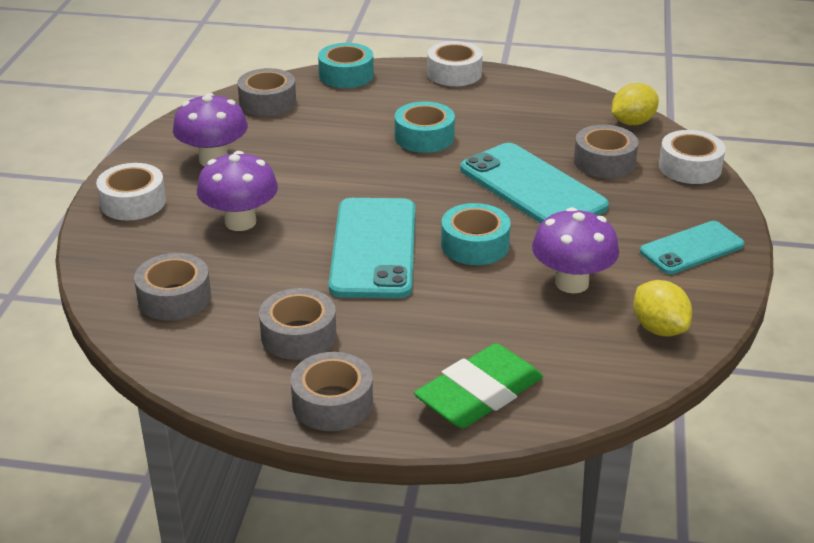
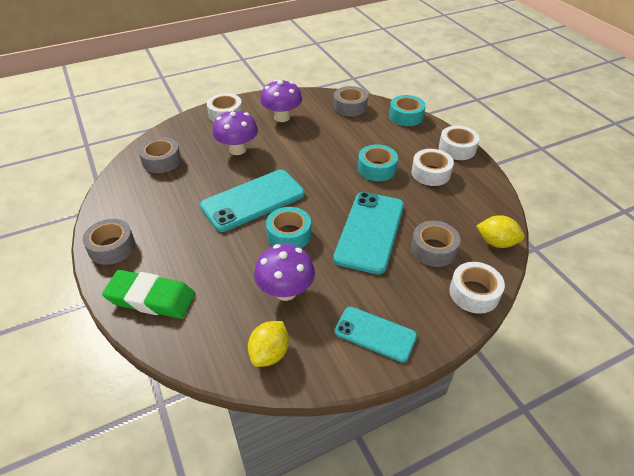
camera: 55 degrees right, 10 degrees up
grey tape [259,288,337,360] -> none
none -> white tape [411,149,454,186]

